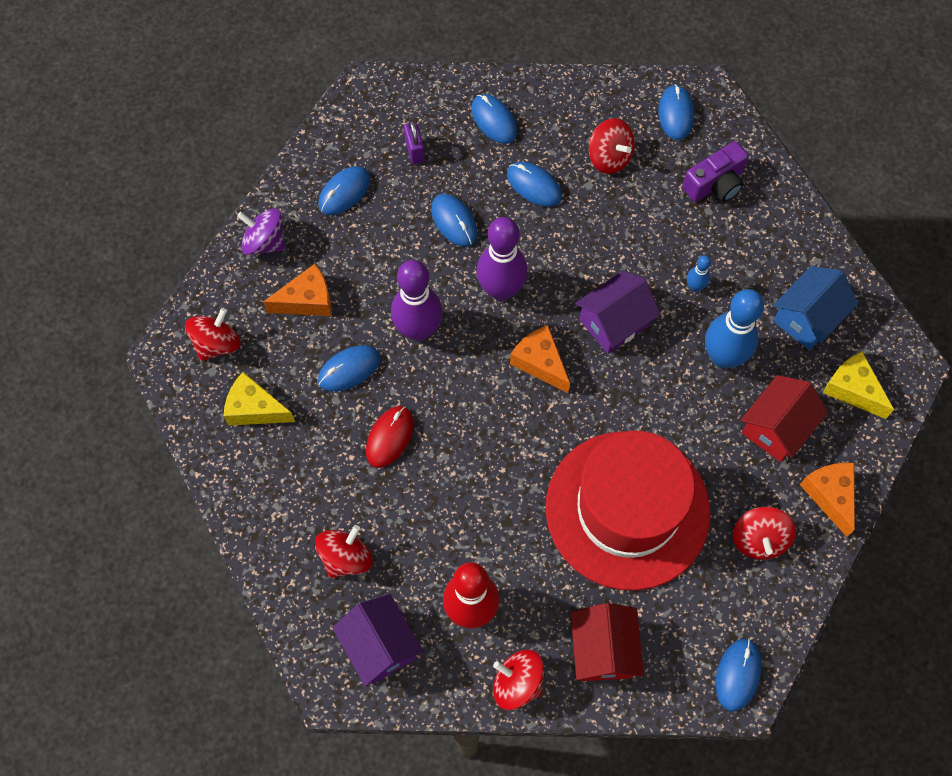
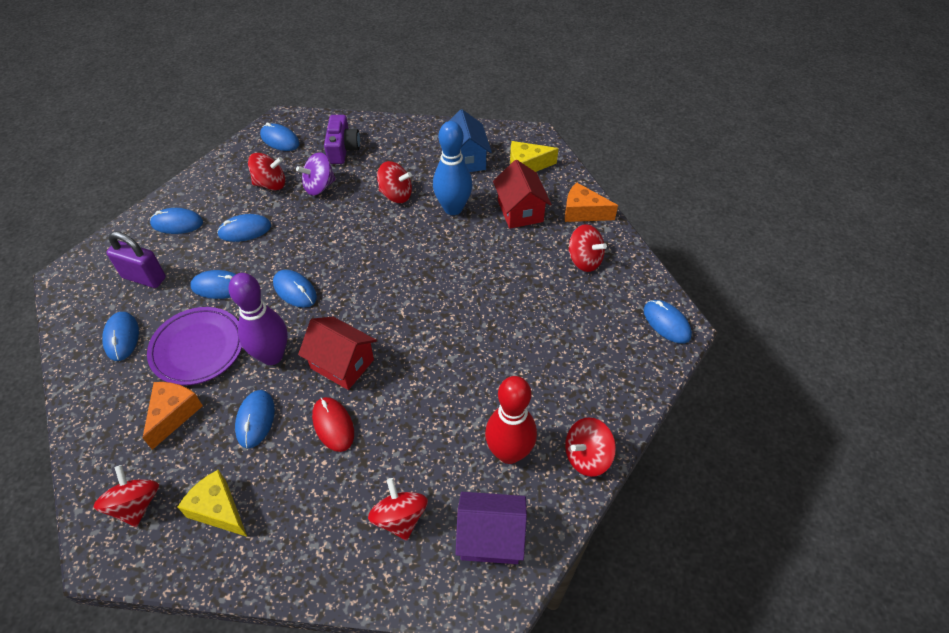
camera: 55 degrees left, 15 degrees down
yellow cheese [223,372,295,425] -> yellow cheese turned 75 degrees clockwise [178,470,247,537]
purple spinning top [237,208,286,255] -> purple spinning top moved to [296,152,336,196]
purple padlock [404,120,425,164] -> purple padlock [106,231,166,288], size x1.58
purple bowling pin [477,217,528,301] -> blue mouse [273,270,317,308]
orange cheese [510,325,570,393] -> none
red hat [546,431,711,591] -> none
red house [571,603,644,681] -> red house moved to [298,317,377,390]
purple house [575,271,660,354] -> none
blue bowling pin [687,255,711,292] -> red spinning top [377,161,412,203]
none -> purple plate [147,307,242,385]

